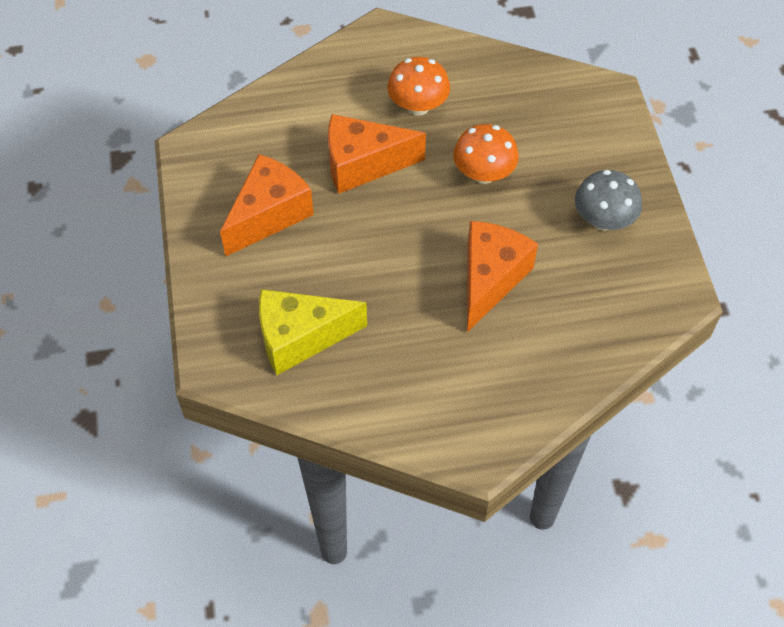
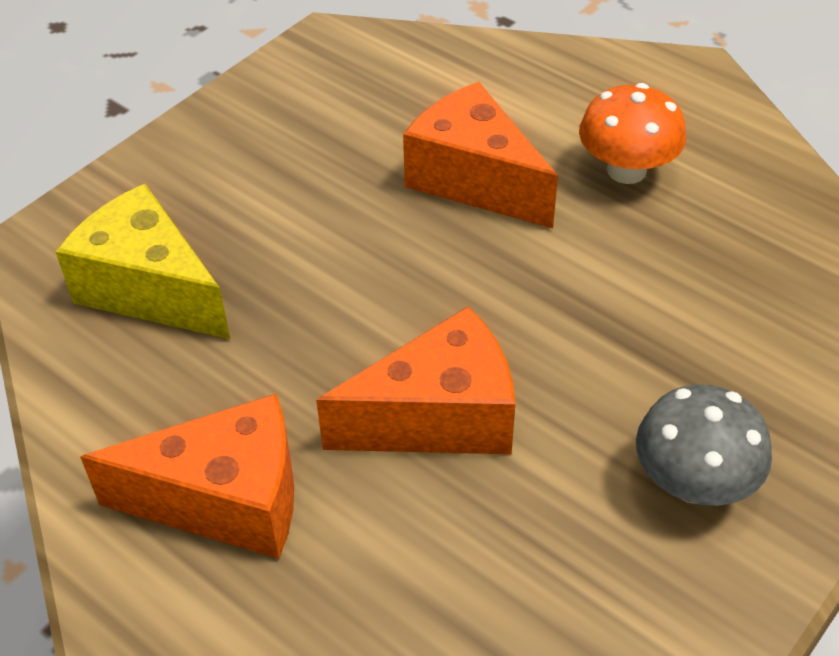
camera: 50 degrees right, 10 degrees down
orange cheese [220,154,314,256] -> orange cheese moved to [80,394,294,559]
orange mushroom [453,124,519,184] -> none

